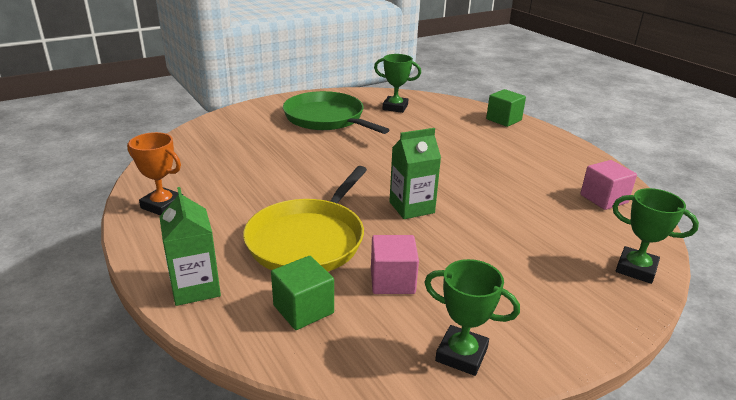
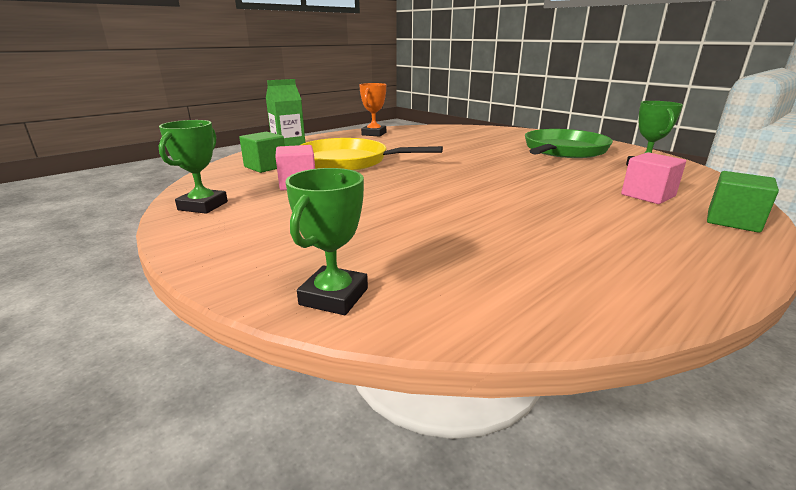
camera: 80 degrees right, 5 degrees down
green carton [389,128,441,219] -> none
pink cube [580,160,637,210] -> pink cube moved to [621,152,686,204]

